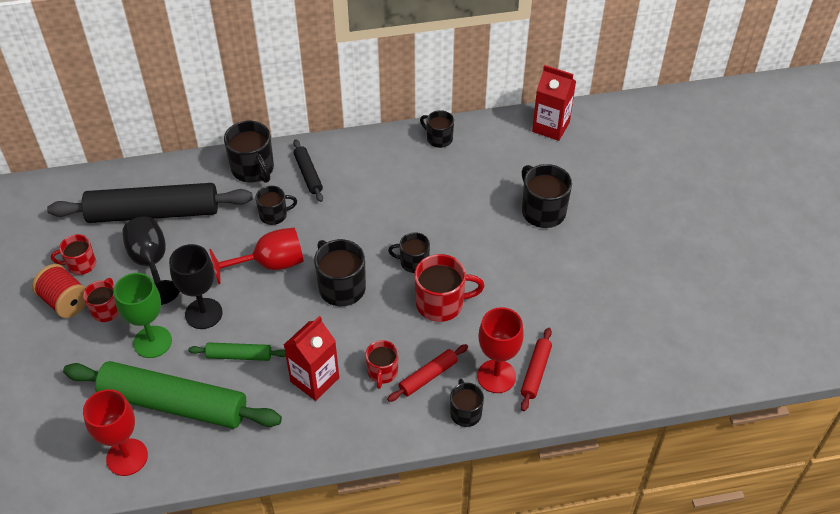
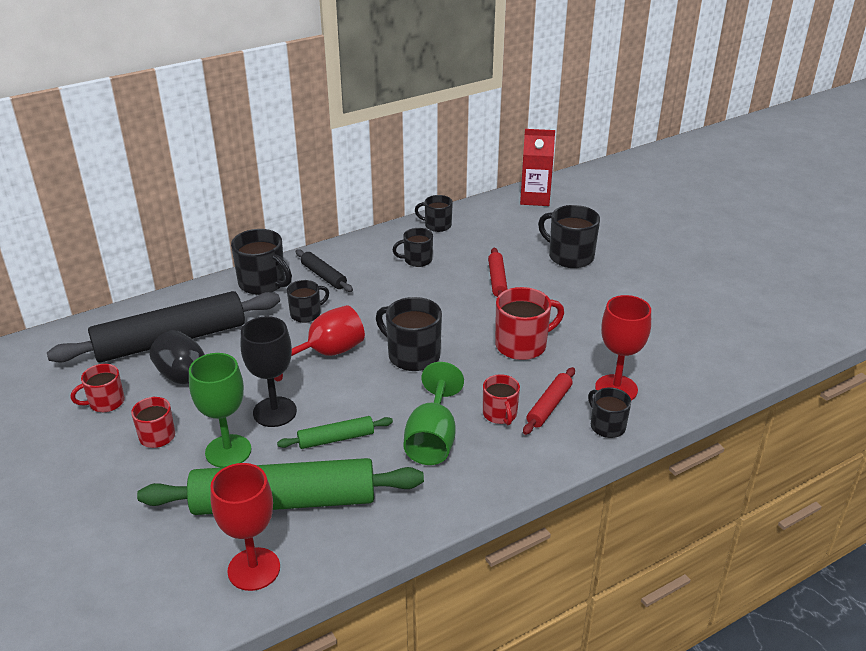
camera: 20 degrees left, 15 degrees down
red spool [32,264,86,318] -> none
red carton [284,316,339,401] -> green goblet [404,362,464,465]
black mug [388,232,430,273] -> black mug moved to [393,228,433,267]
red rolling pin [521,328,552,411] -> red rolling pin moved to [488,248,507,297]

